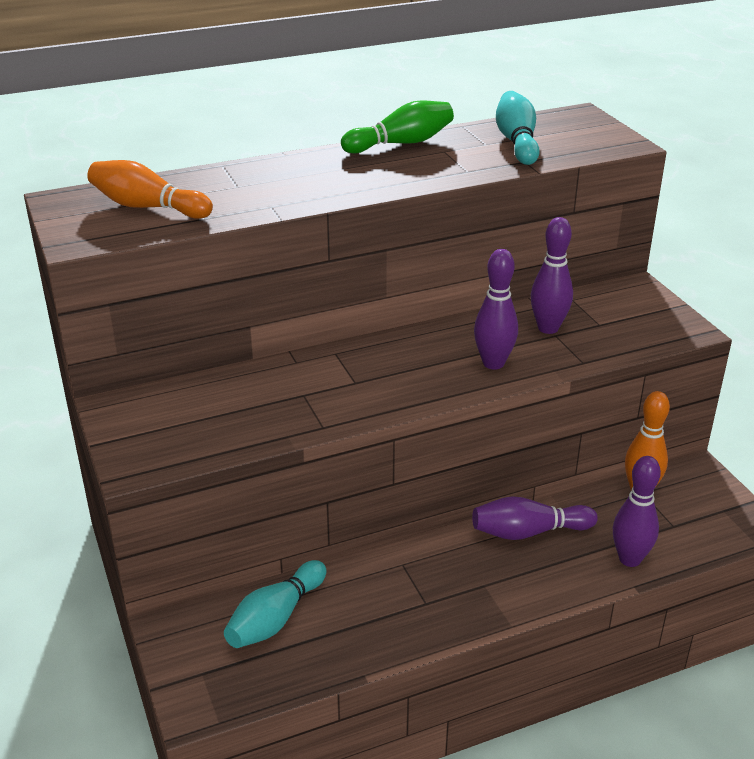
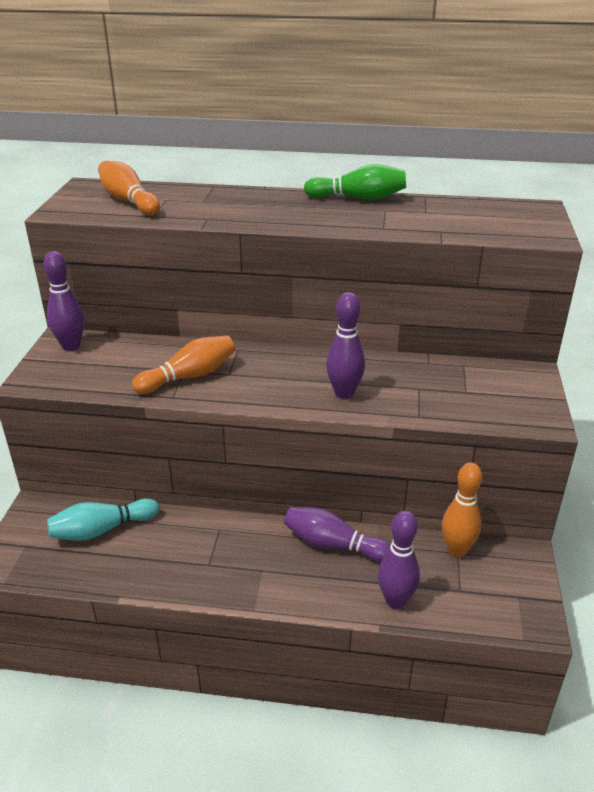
camera: 30 degrees right, 0 degrees up
turquoise bowling pin [496,91,540,165] -> none
purple bowling pin [531,217,573,334] -> purple bowling pin moved to [43,251,84,351]
none -> orange bowling pin [132,336,235,394]

